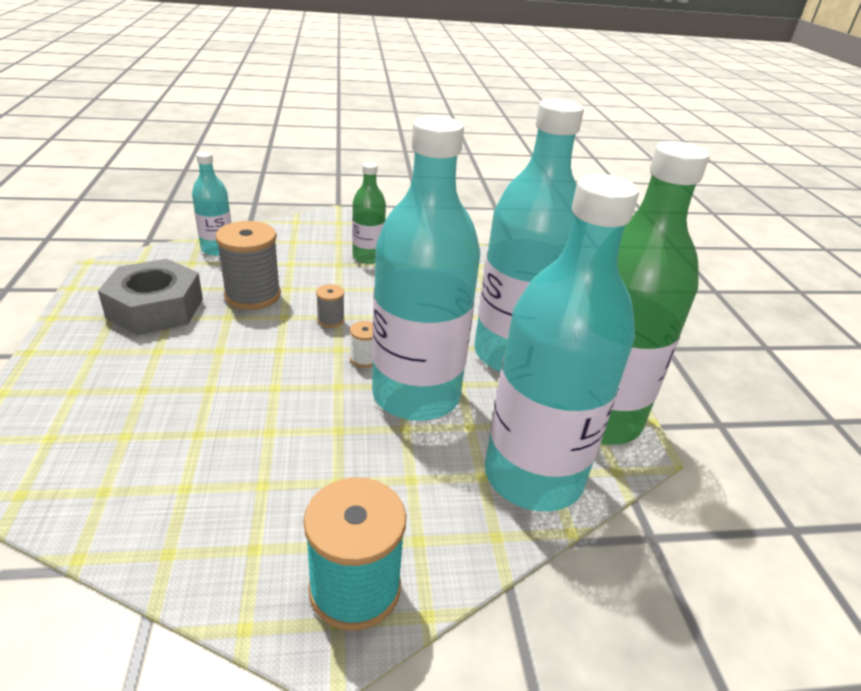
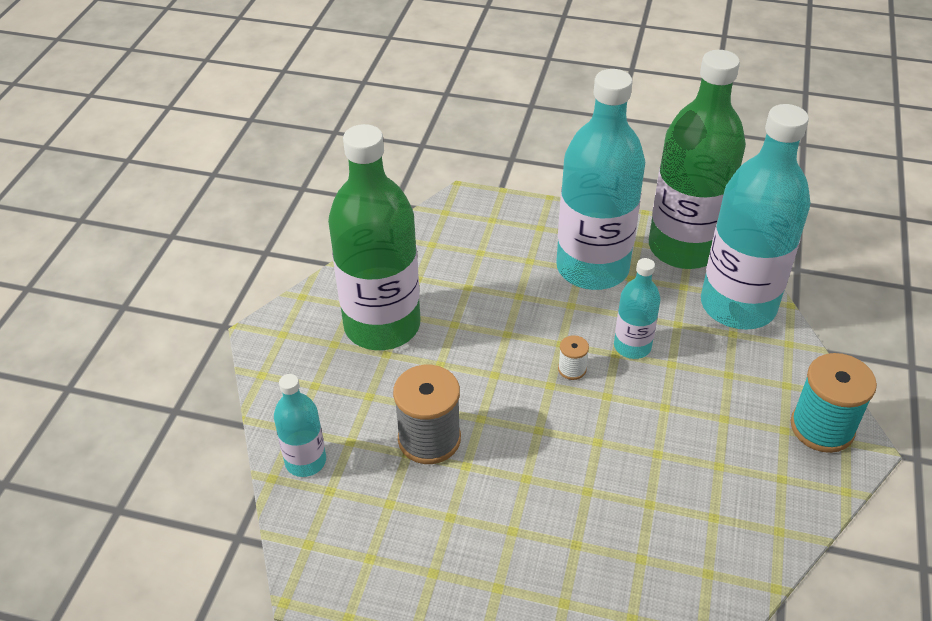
camera: 65 degrees left, 10 degrees up
grey nut [98,259,203,335] -> none
grey spool [316,284,345,328] -> none
green bottle [352,162,386,264] -> green bottle [328,124,420,350], size x2.08
turquoise bottle [372,116,480,421] -> turquoise bottle [614,258,661,359], size x0.48

